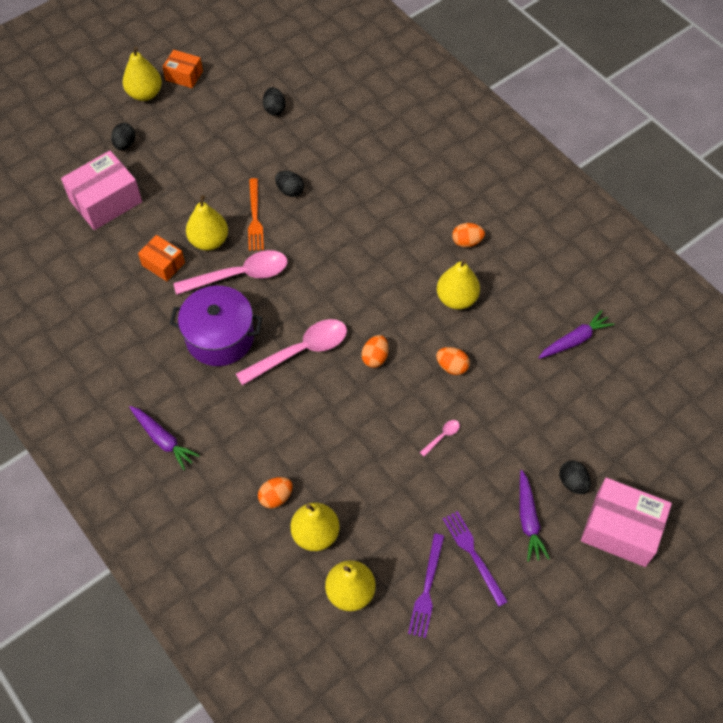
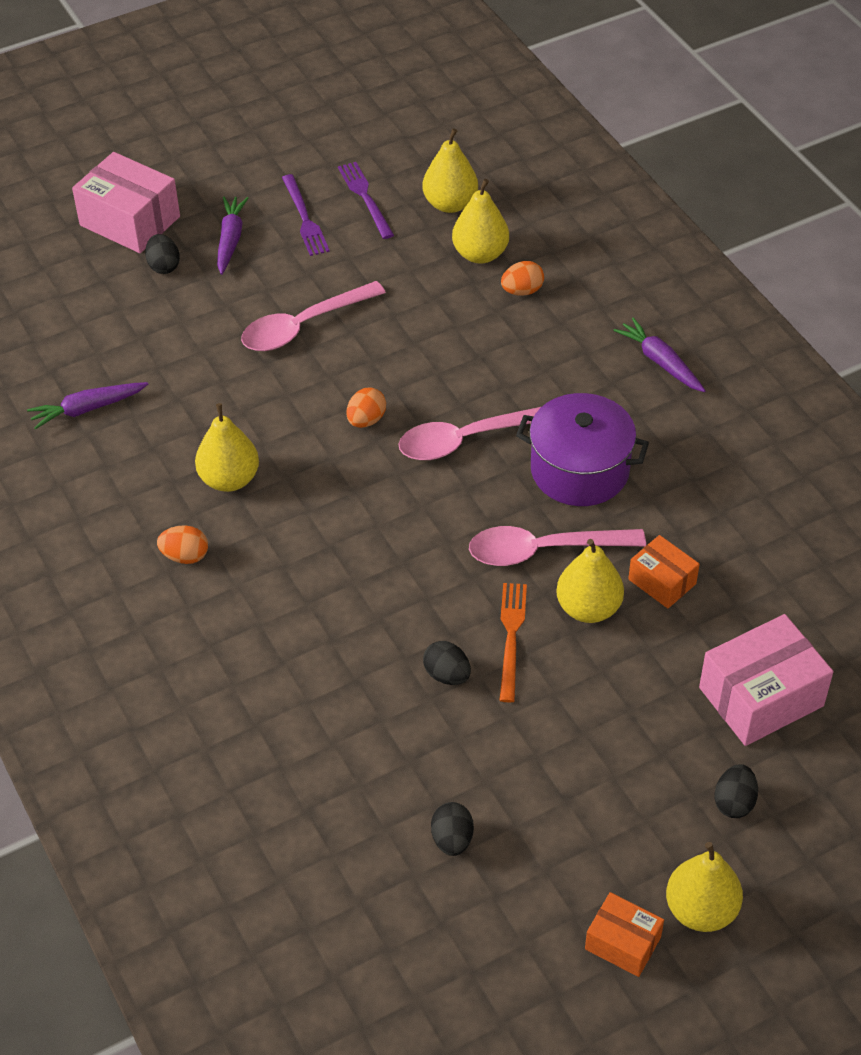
camera: 170 degrees left, 10 degrees down
purple fork [408,534,444,638] -> purple fork turned 45 degrees counterclockwise [338,162,394,239]
pink spoon [420,420,460,456] -> pink spoon [241,281,386,351], size x2.44
orange egg [436,347,470,375] -> none

